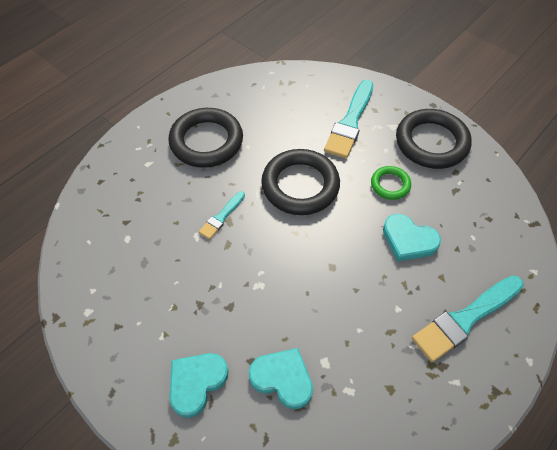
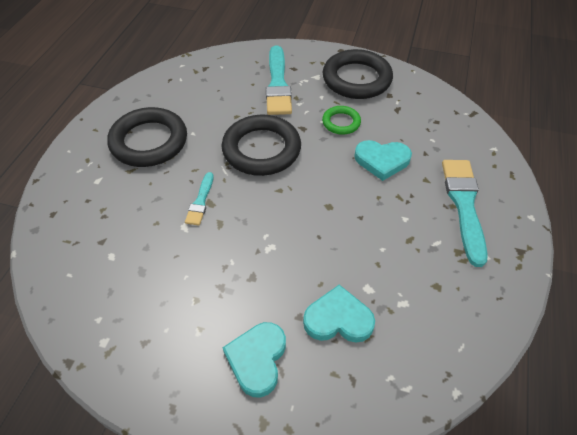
camera: 25 degrees left, 5 degrees down
turquoise brush [412,275,524,362] -> turquoise brush turned 150 degrees clockwise [442,160,488,267]

